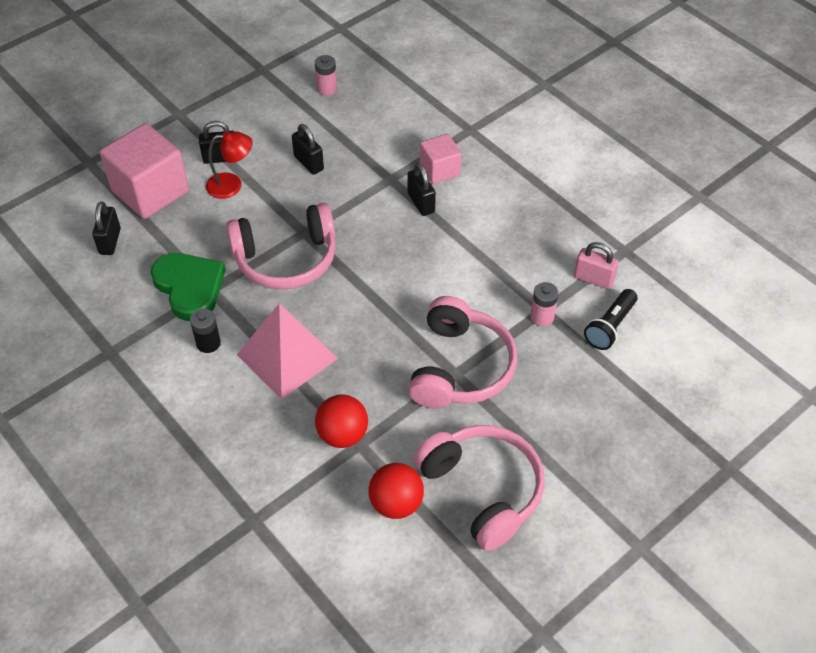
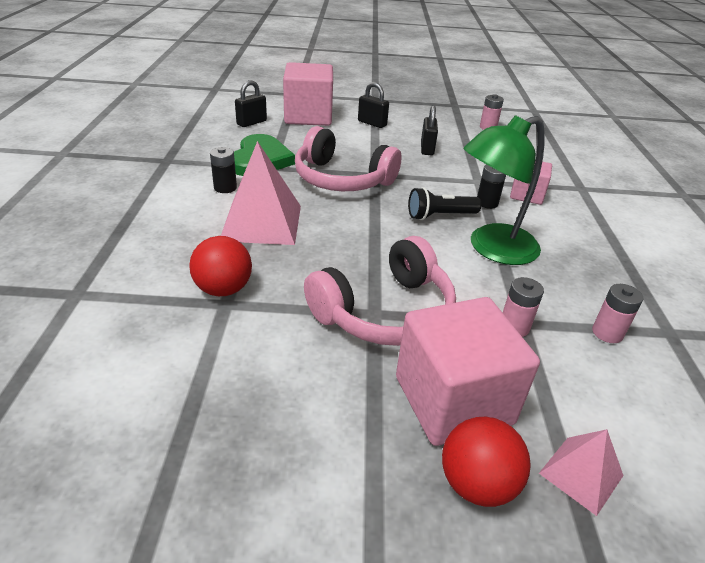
camera: 40 degrees right, 15 degrees down
red lamp [206,131,253,199] -> none
red ball [368,463,424,519] -> red ball moved to [442,417,531,507]
black padlock [407,163,436,216] -> black battery [477,164,506,209]
pink headphones [413,425,545,551] -> none
pink padlock [574,242,619,289] -> pink battery [592,284,643,343]
black flashlight [584,289,637,350] -> black flashlight moved to [408,187,482,220]
none -> pink cube [396,297,540,446]
none -> green lamp [464,115,545,265]
none -> pink pyramid [539,429,624,516]

